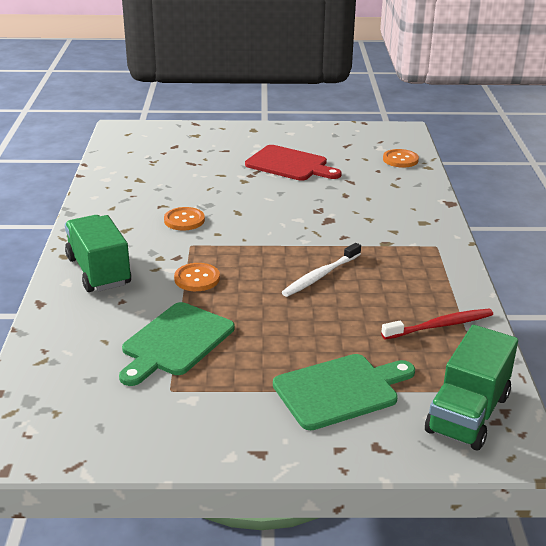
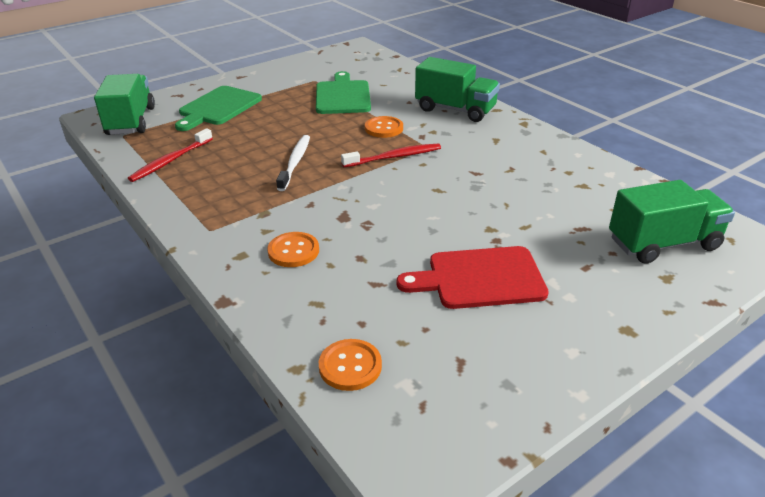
camera: 145 degrees right, 5 degrees up
orange button [164,207,205,231] -> orange button moved to [267,232,319,267]
none -> red toothbrush [341,143,441,167]
none -> green truck [609,180,735,264]

